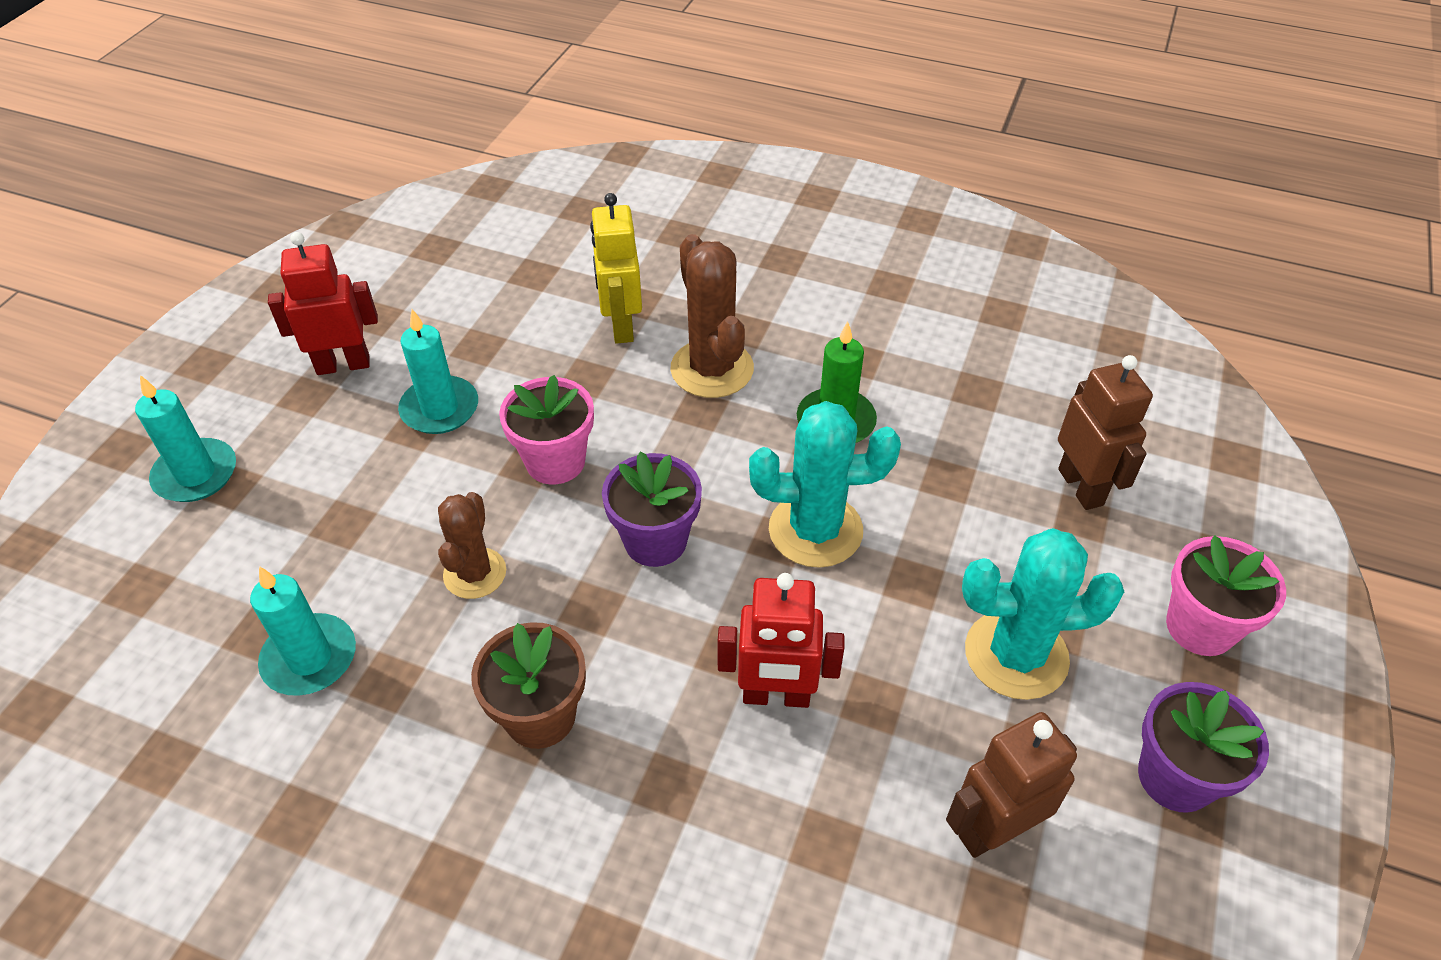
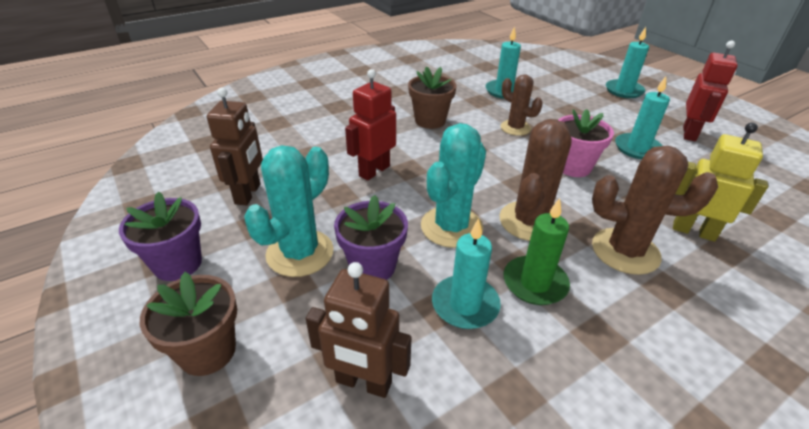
camera: 125 degrees right, 10 degrees down
purple flower pot [602,451,702,567] -> purple flower pot moved to [334,195,408,280]
pink flower pot [1166,535,1286,656] -> brown flower pot [140,272,237,376]
none -> turquoise candle [432,218,501,329]
none -> brown cactus [500,119,572,241]

